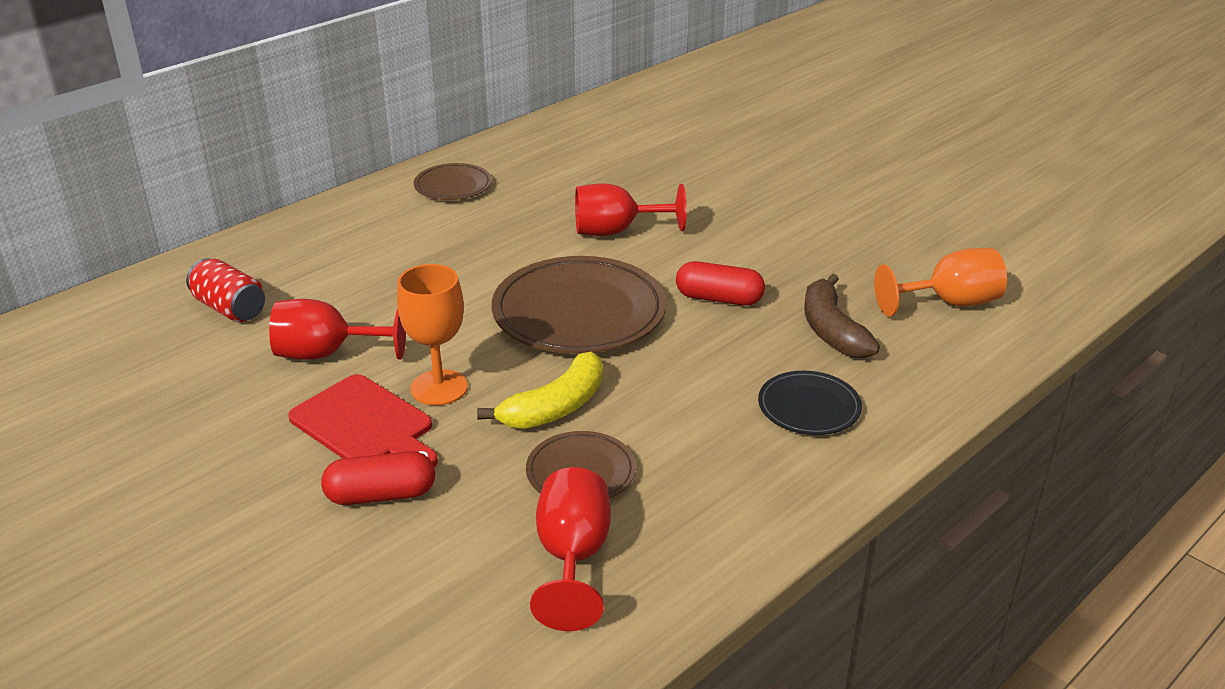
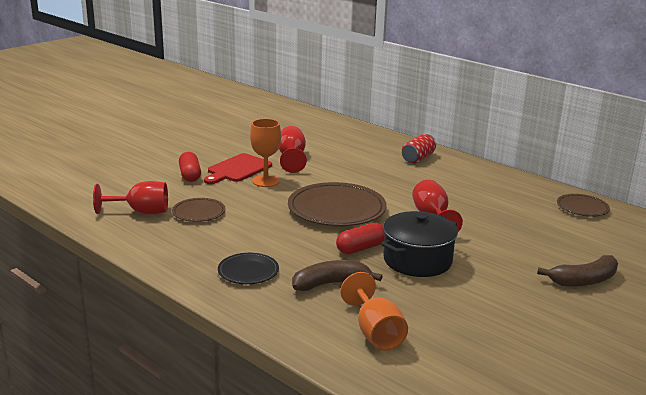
camera: 85 degrees right, 10 degrees down
red can [186,258,265,322] -> red can moved to [402,134,436,164]
brown plate [414,163,492,200] -> brown plate moved to [557,194,610,217]
yellow banana [477,352,603,429] -> none
red capsule [676,261,765,306] -> red capsule turned 45 degrees clockwise [336,223,385,254]
none -> black pot [381,211,458,277]
none -> brown banana [537,255,618,287]

